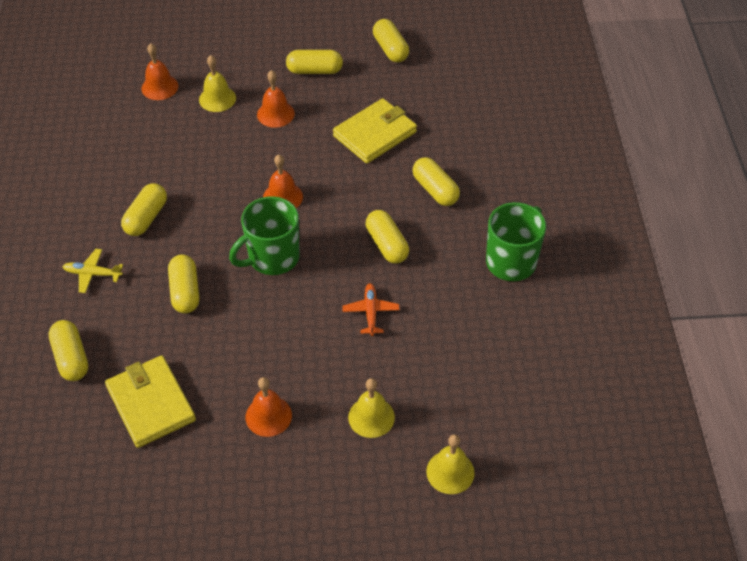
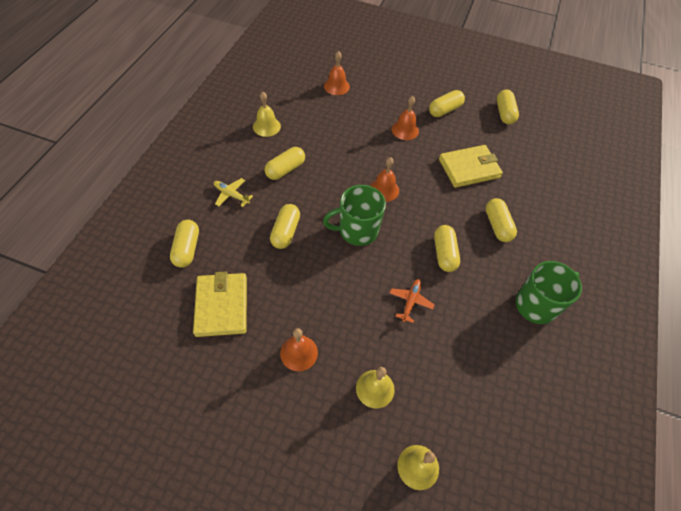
camera: 20 degrees right, 5 degrees up
yellow bell [199,55,236,112] -> yellow bell moved to [253,92,281,137]
yellow capsule [286,50,343,74] -> yellow capsule turned 60 degrees counterclockwise [429,90,465,117]

